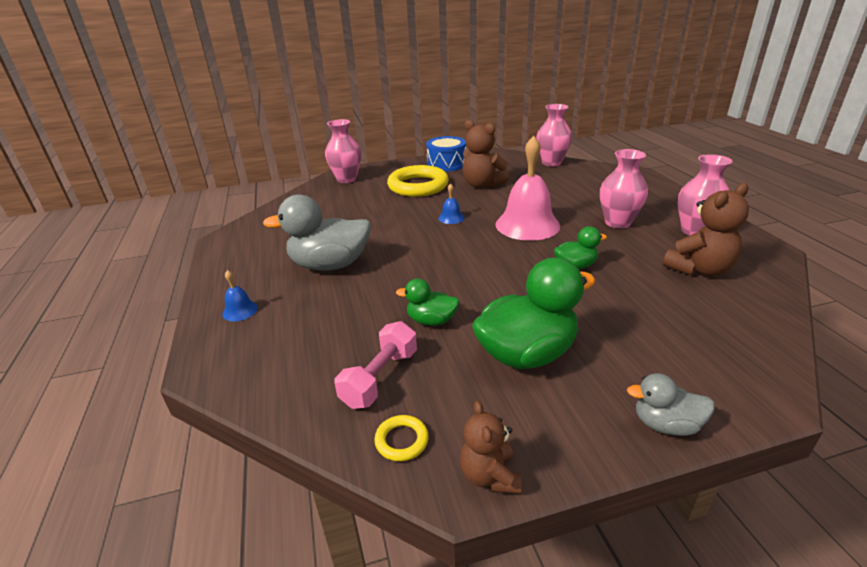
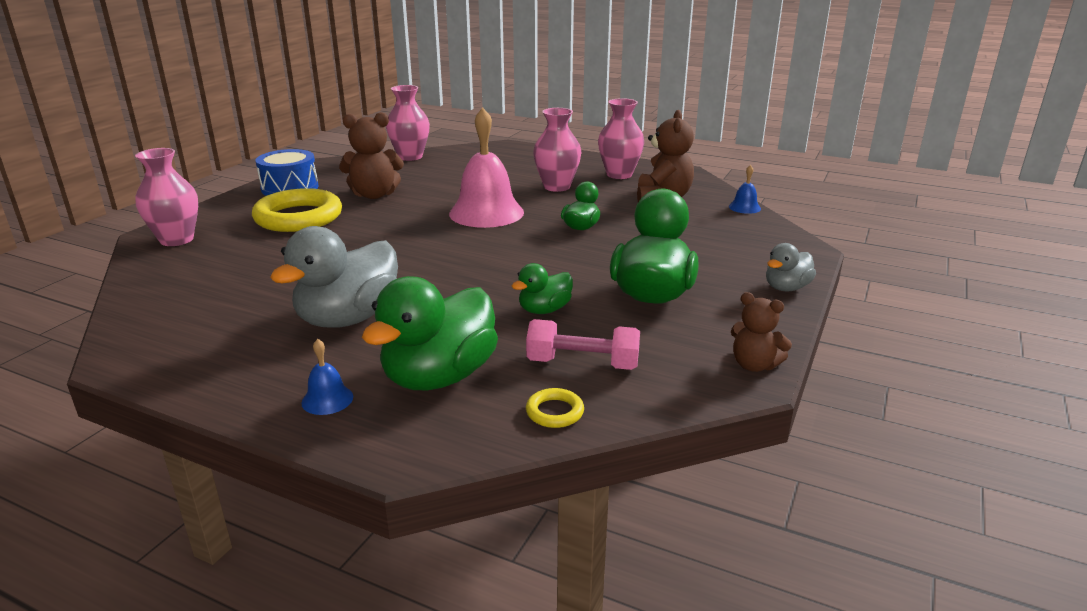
camera: 50 degrees left, 5 degrees down
pink dumbbell [334,321,417,409] -> pink dumbbell turned 60 degrees counterclockwise [526,319,640,370]
yellow ring [374,415,429,461] -> yellow ring moved to [526,388,584,428]
blue bell [438,183,464,224] -> blue bell moved to [729,165,761,214]
none -> green duck [362,276,498,390]

